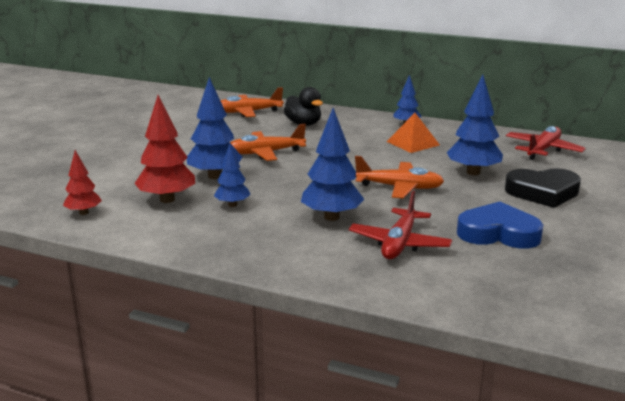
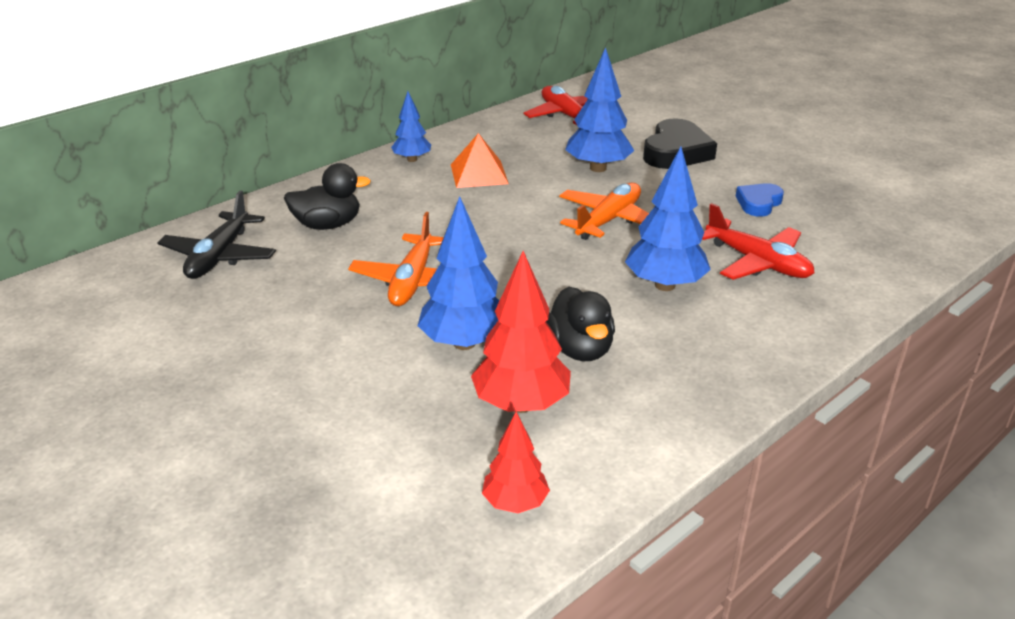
camera: 65 degrees left, 10 degrees up
blue tree [214,143,251,207] -> black duck [546,287,615,361]
orange plane [220,87,283,117] -> black plane [157,190,276,279]
blue heart [457,202,543,249] -> blue heart [736,183,784,217], size x0.59

